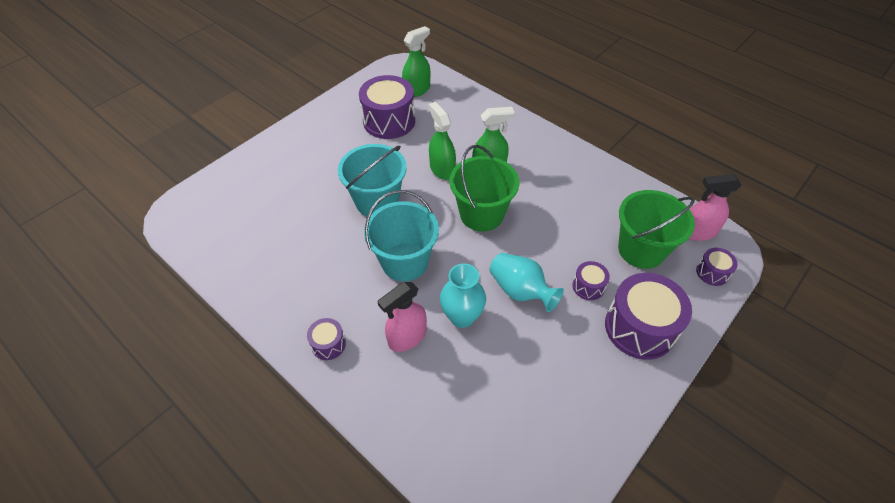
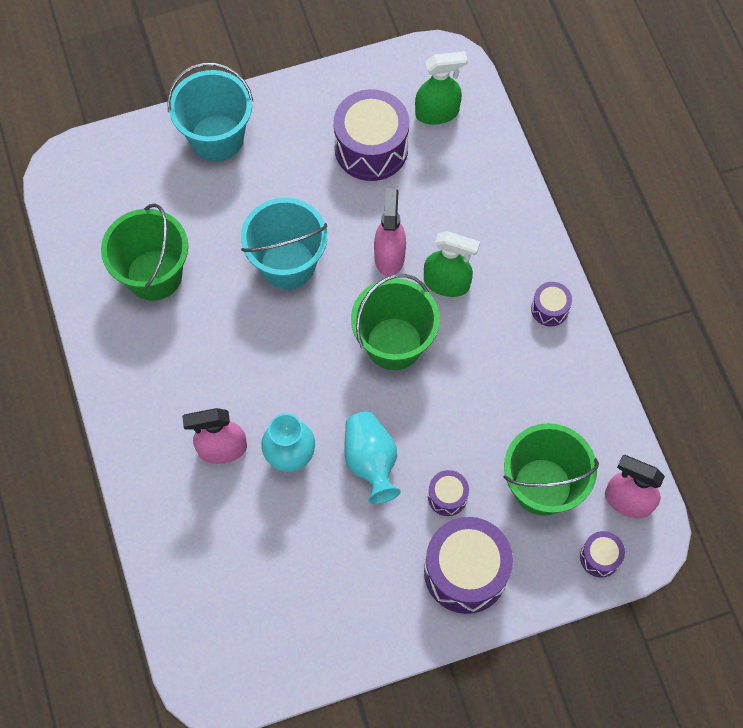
camera: 30 degrees right, 15 degrees up
purple drum [307,318,346,360] -> purple drum moved to [531,282,572,327]
turquoise bucket [364,190,439,281] -> turquoise bucket moved to [167,63,253,161]
green spray bottle [428,102,456,180] -> pink spray bottle [374,188,406,277]
none -> green bucket [101,203,188,301]

